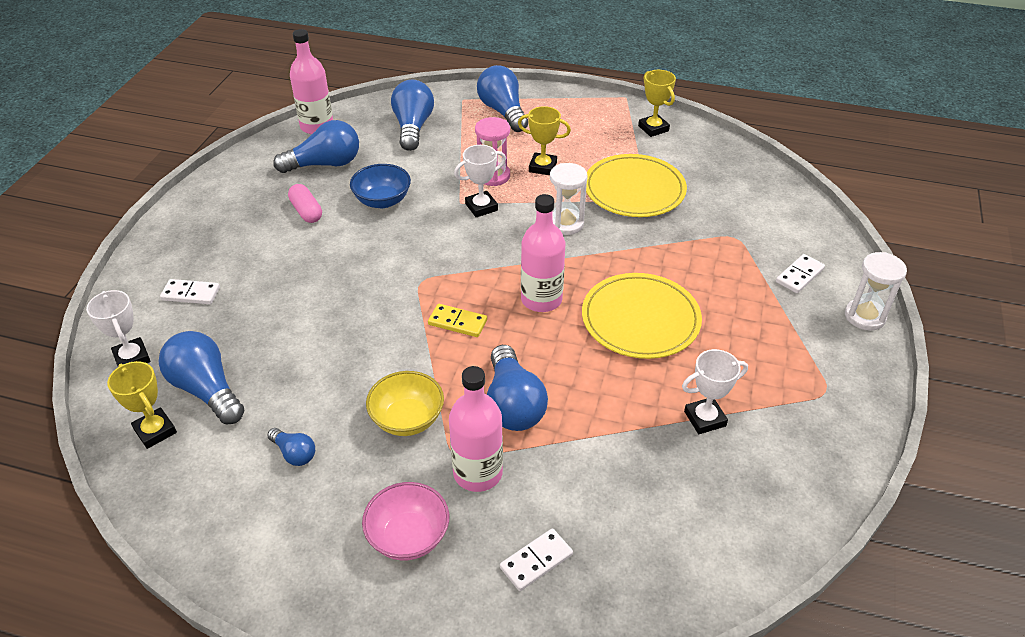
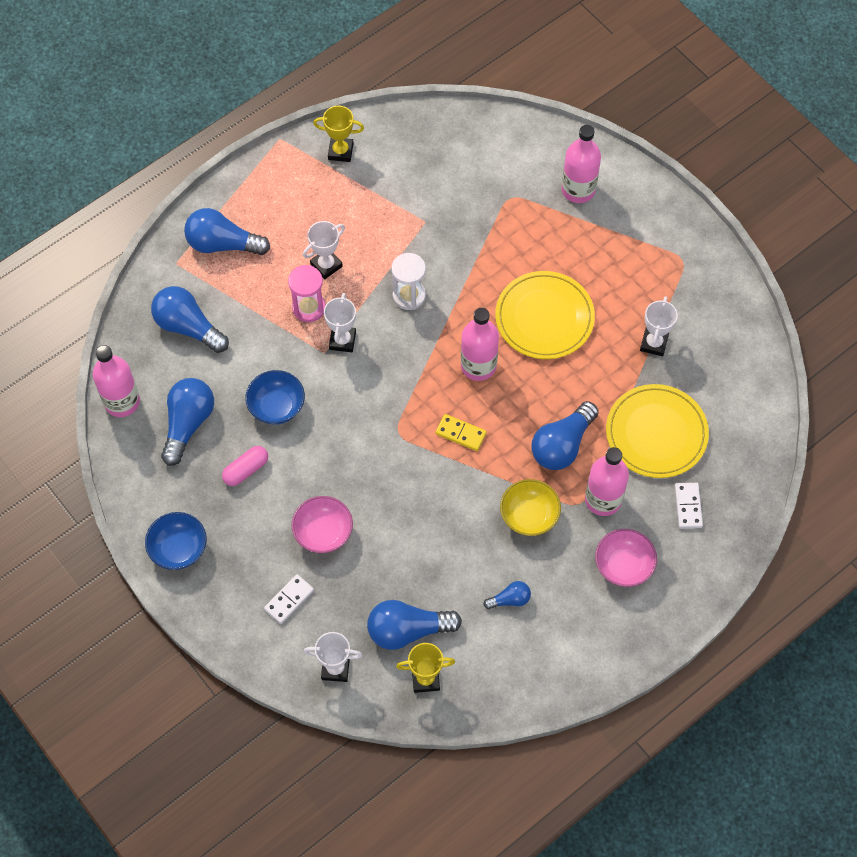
camera: 55 degrees left, 20 degrees up
pink capsule [288,184,322,223] -> pink capsule turned 45 degrees counterclockwise [222,446,268,486]
yellow domino [428,304,487,337] -> yellow domino turned 60 degrees clockwise [436,414,487,451]
blue light bulb [487,345,548,431] -> blue light bulb turned 105 degrees clockwise [531,401,599,470]
yellow trophy [518,106,571,175] -> white trophy [303,221,345,279]
yellow plate [586,154,687,217] -> yellow plate moved to [606,384,709,478]
white domino [776,254,825,293] -> pink bottle [562,125,601,203]
white hourglass [845,252,907,331] -> none
none -> blue bowl [145,512,207,570]
none -> pink bowl [292,496,353,553]

